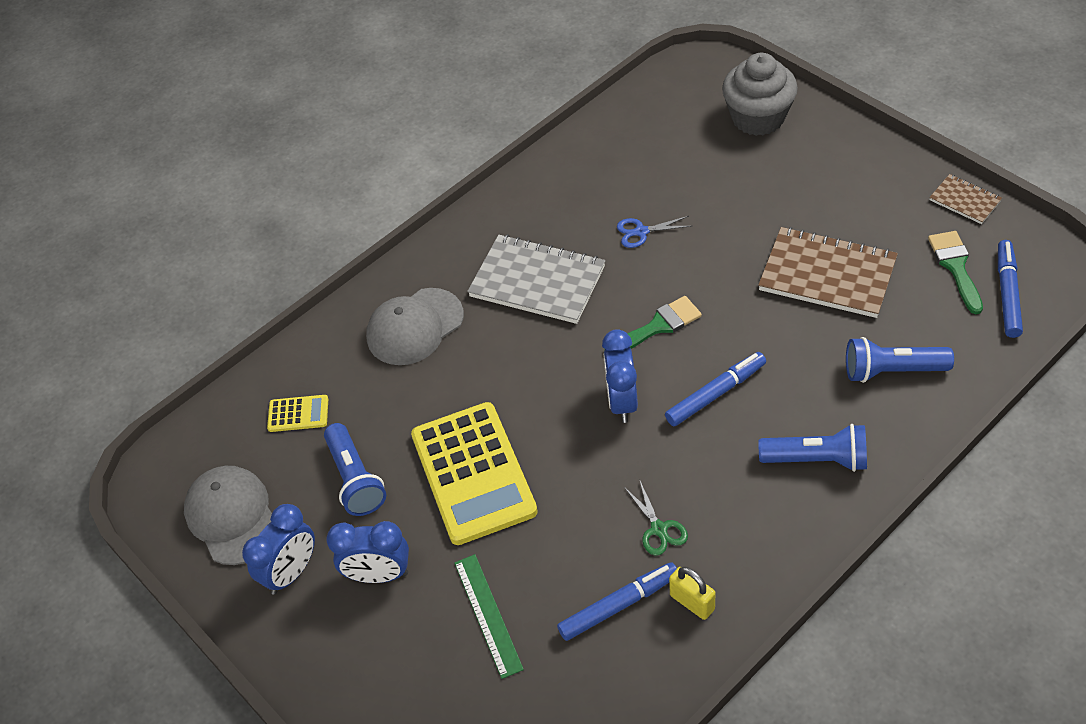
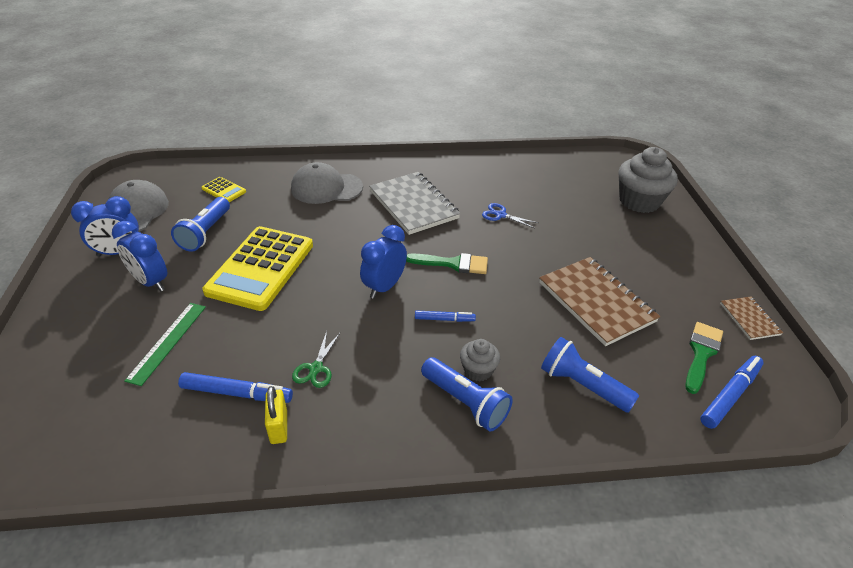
camera: 30 degrees right, 10 degrees down
blue marker [665,352,766,426] -> blue marker [415,310,476,322], size x0.61
none -> grey cupcake [460,339,500,381]

